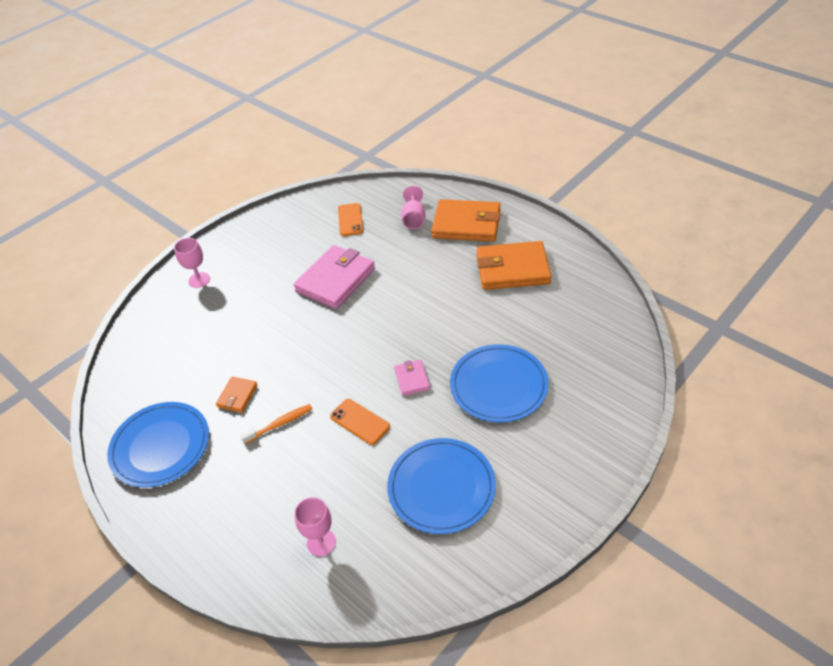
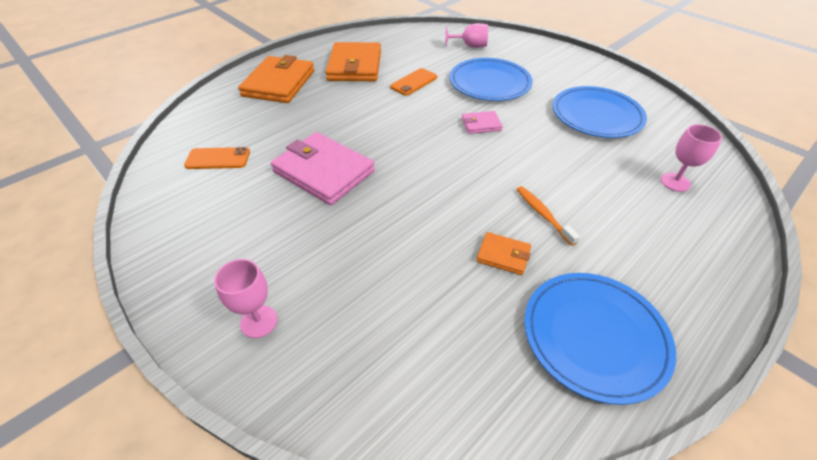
camera: 90 degrees left, 0 degrees up
orange phone [330,399,390,445] -> orange phone moved to [390,68,437,96]
pink goblet [401,186,426,229] -> pink goblet moved to [445,23,488,48]

